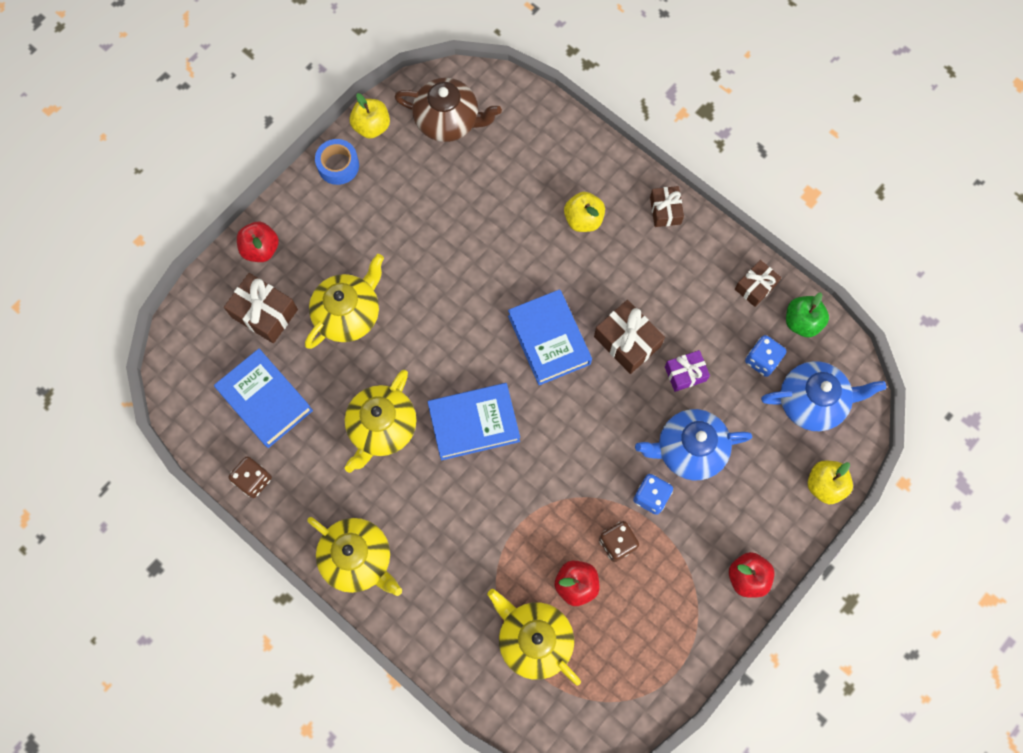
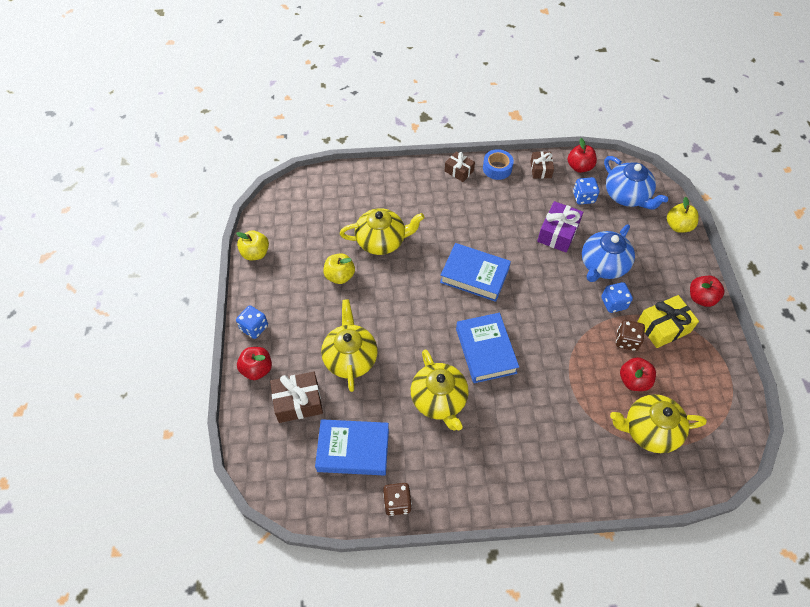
camera: 45 degrees left, 15 degrees down
yellow teapot [307,517,402,596] -> yellow teapot moved to [340,208,425,255]
blue tape [315,139,359,185] -> blue tape moved to [483,149,514,180]
brown teapot [395,78,502,142] -> none
blue book [427,383,520,460] -> blue book turned 45 degrees counterclockwise [456,313,519,383]
yellow apple [564,192,605,232] -> yellow apple moved to [323,253,355,284]
brown gift [594,300,665,374] -> none
purple gift [665,350,710,392] -> purple gift [537,201,583,253], size x1.55
blue teapot [761,361,886,431] -> blue teapot turned 105 degrees clockwise [604,156,668,209]
green apple [786,293,829,338] -> red apple [568,138,597,173]
none -> blue dice [236,305,268,339]
none -> yellow gift [637,295,699,348]

